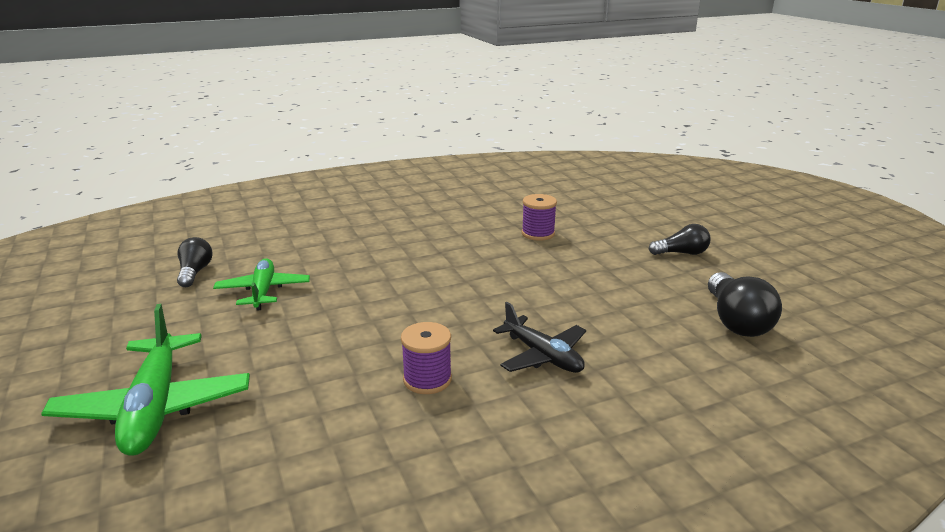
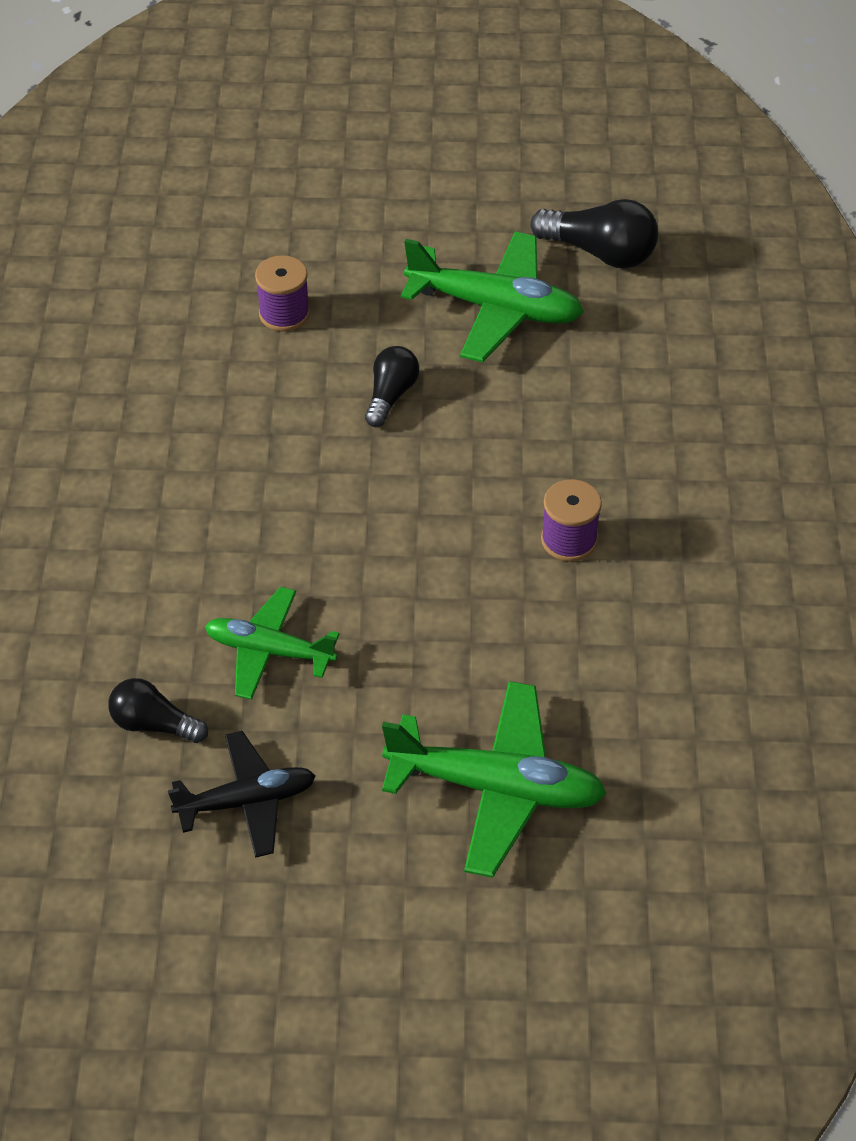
camera: 65 degrees left, 25 degrees up
black plane [493,302,586,373] -> black plane moved to [168,731,315,858]
black light bulb [649,224,711,255] -> black light bulb moved to [365,346,419,427]
none -> green plane [401,231,584,362]

